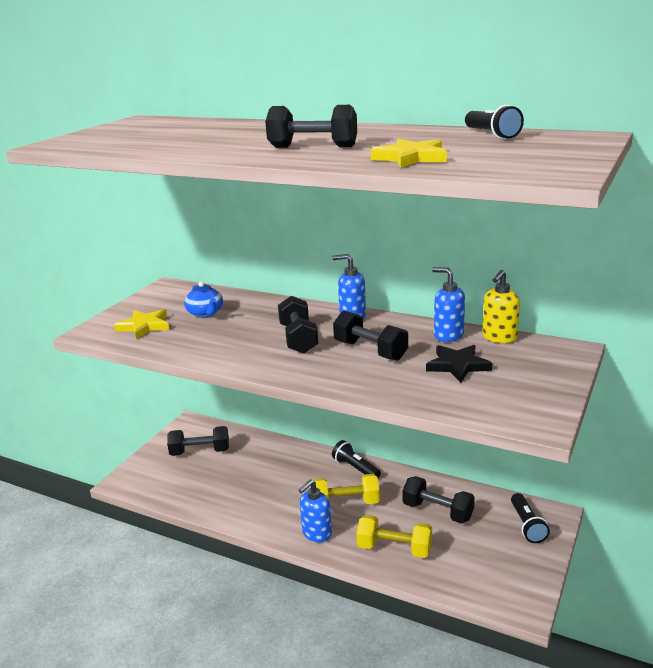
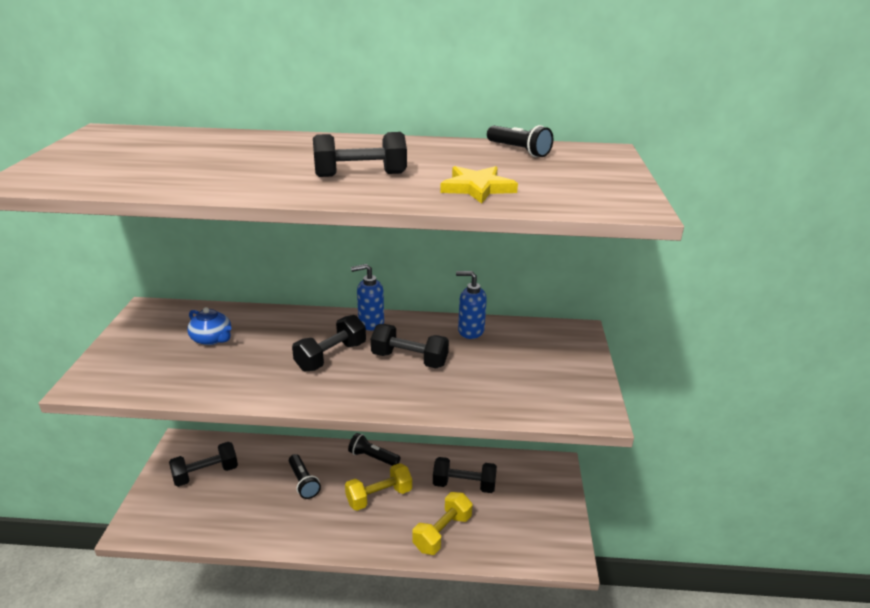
camera: 25 degrees left, 5 degrees up
yellow star [114,309,169,340] -> none
black dumbbell [278,296,318,354] -> black dumbbell turned 75 degrees clockwise [292,315,366,371]
blue soap dispenser [299,479,332,542] -> none
yellow dumbbell [356,515,432,558] -> yellow dumbbell turned 45 degrees counterclockwise [412,492,472,555]
black star [426,345,492,382] -> none
yellow soap dispenser [482,270,520,343] -> none
black flashlight [511,493,550,543] -> black flashlight moved to [289,454,321,499]

